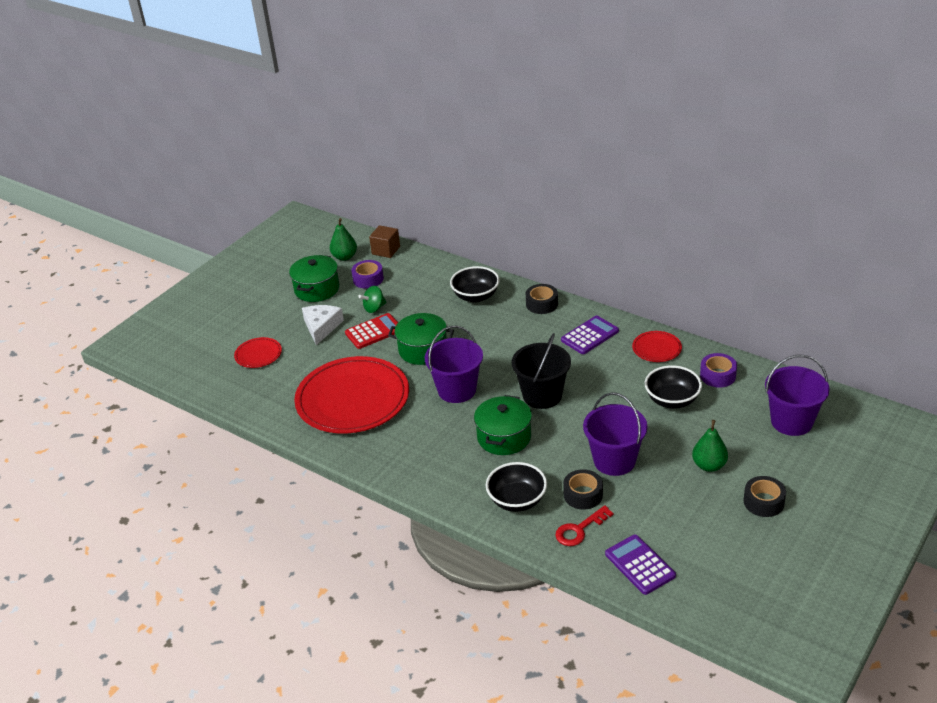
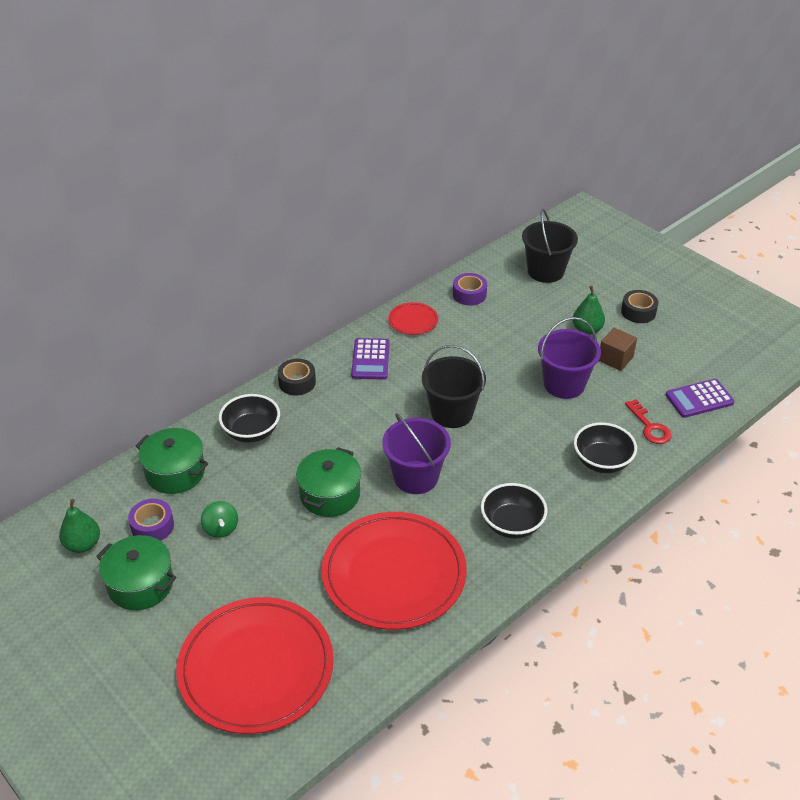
camera: 80 degrees left, 5 degrees up
red plate [234,337,282,368] -> red plate [177,597,334,734], size x2.28
white cheese [302,305,344,345] -> none
red calculator [345,313,398,349] -> none
brown cube [369,225,400,258] -> brown cube moved to [599,328,637,371]
green pot [474,395,532,455] -> green pot moved to [136,428,208,494]
purple calculator [561,316,619,354] -> purple calculator turned 150 degrees counterclockwise [351,338,390,380]
black tape [563,469,603,510] -> none
black bowl [645,365,702,409] -> black bowl moved to [481,483,548,539]
purple bucket [765,355,830,436] -> black bucket [522,209,578,283]

